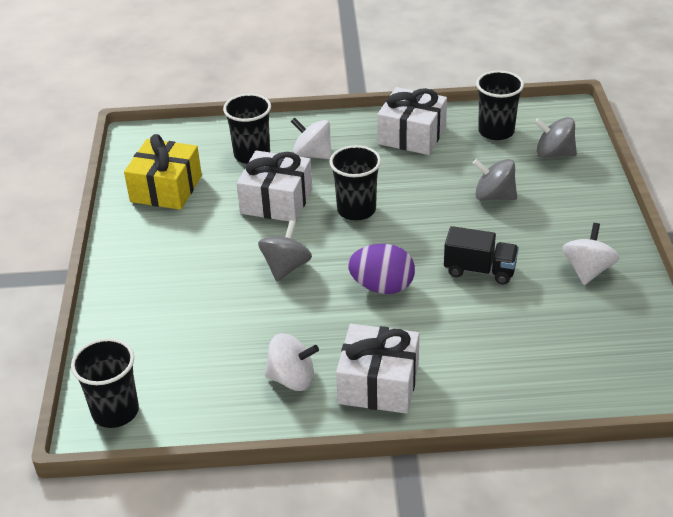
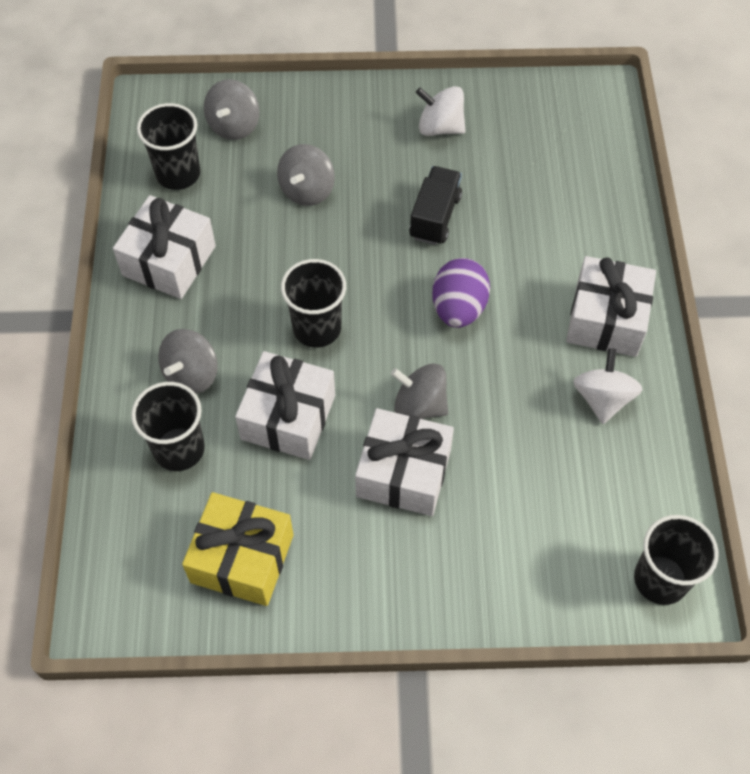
camera: 90 degrees left, 20 degrees up
white spinning top [291,117,332,159] -> grey spinning top [158,329,218,394]
none -> white gift [355,408,454,516]

